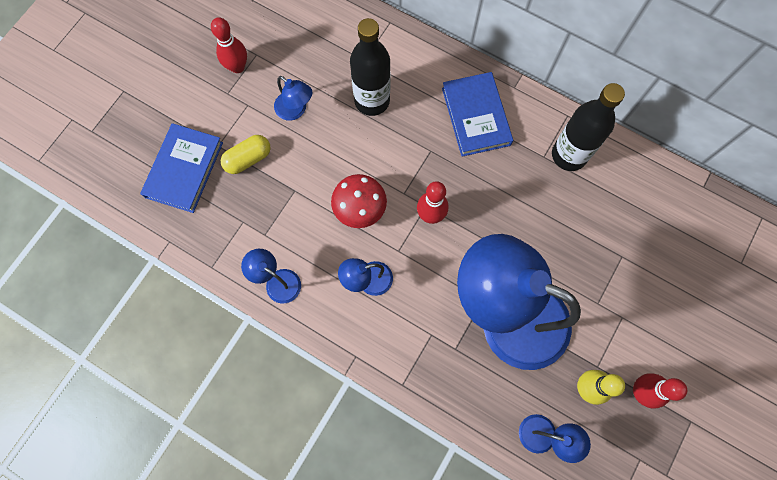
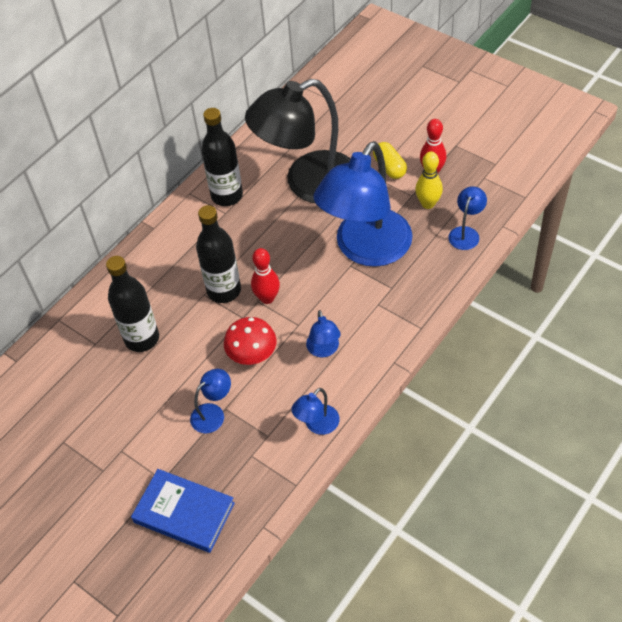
camera: 80 degrees left, 20 degrees down
red bowling pin [211,17,247,73] -> none
yellow capsule [221,135,271,174] -> yellow capsule moved to [373,142,407,179]
blue lamp [274,76,312,121] -> blue lamp moved to [190,369,231,433]
blue book [442,72,513,157] -> none
none -> black bottle [196,205,241,303]
none -> black lamp [245,79,351,203]

